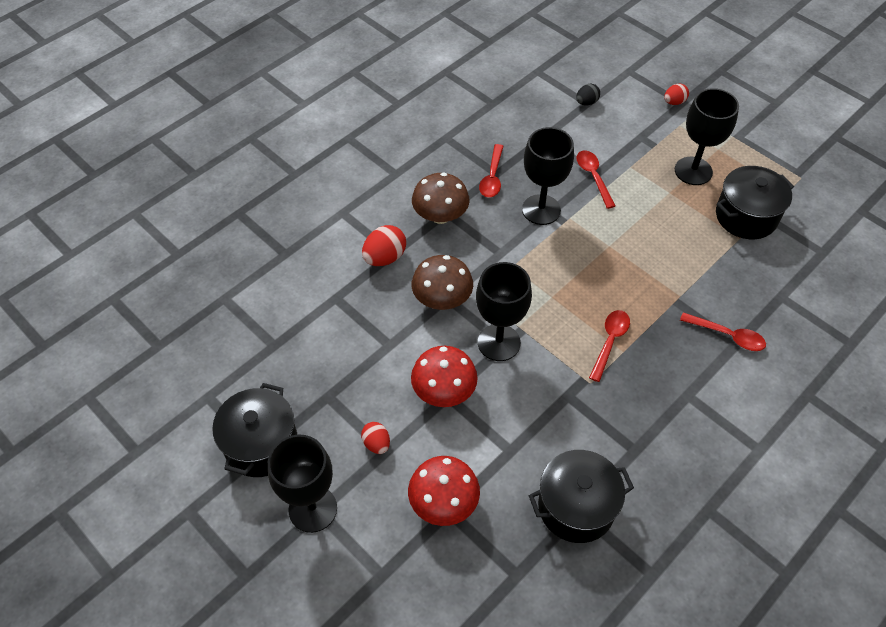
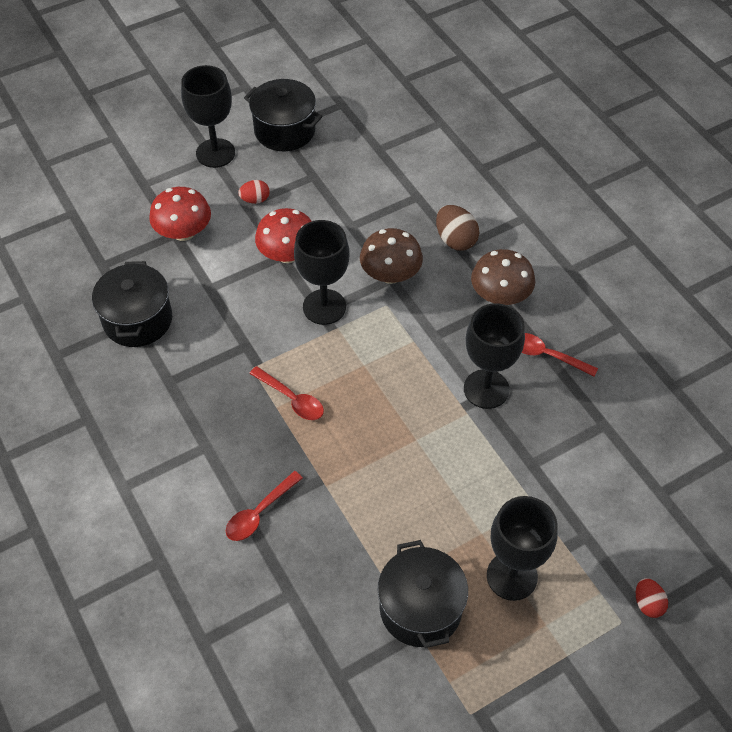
camera: 105 degrees right, 0 degrees up
red egg [362,225,406,266] -> brown egg [436,205,479,251]
black egg [576,84,600,105] -> none
red spoon [577,150,616,209] -> none

